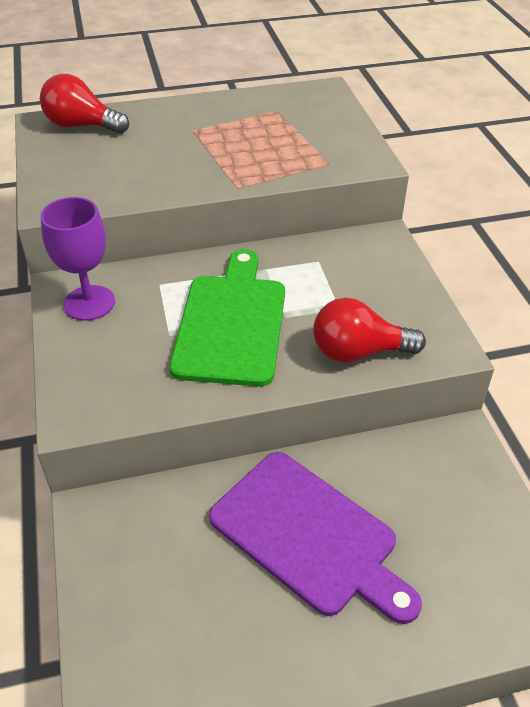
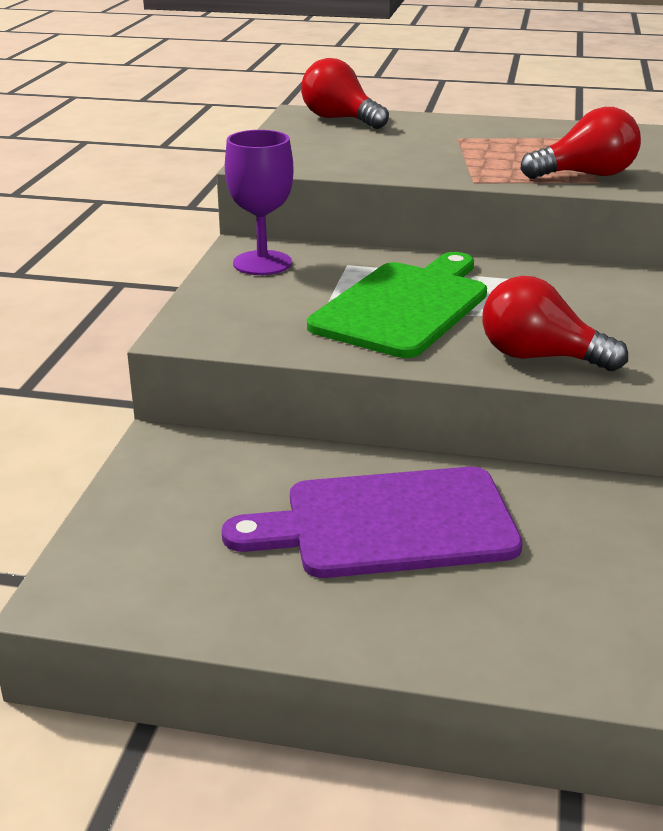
camera: 25 degrees right, 15 degrees down
purple cutting board [209,452,422,624] -> purple cutting board turned 105 degrees clockwise [222,467,523,578]
none -> red light bulb [521,107,641,179]

